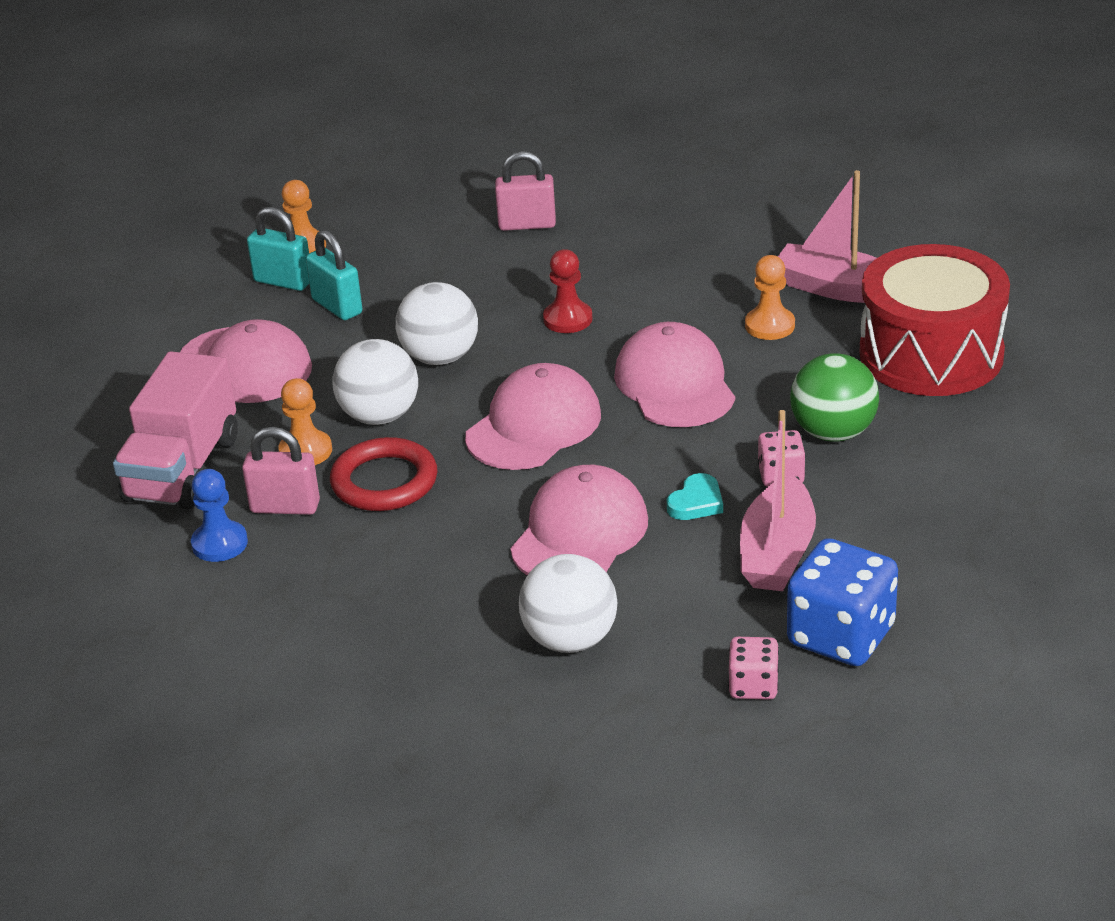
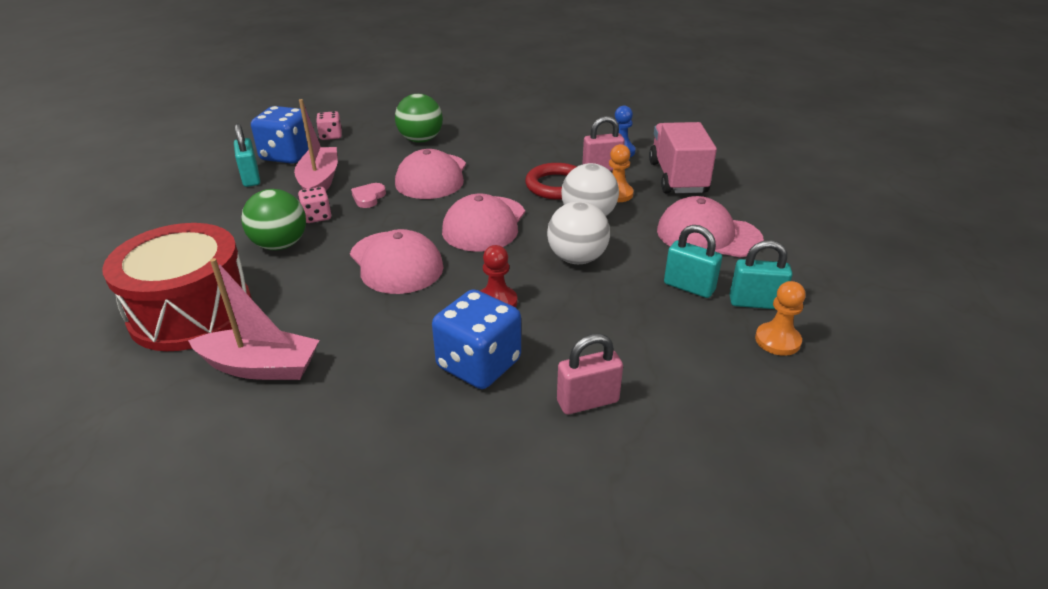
camera: 160 degrees right, 0 degrees up
white ball [519,554,617,653] -> green ball [395,94,443,143]
turquoise heart [667,473,723,520] -> pink heart [351,183,386,208]
orange pawn [745,255,795,340] -> none
none -> turquoise padlock [234,124,260,187]
none -> blue dice [432,289,521,389]

